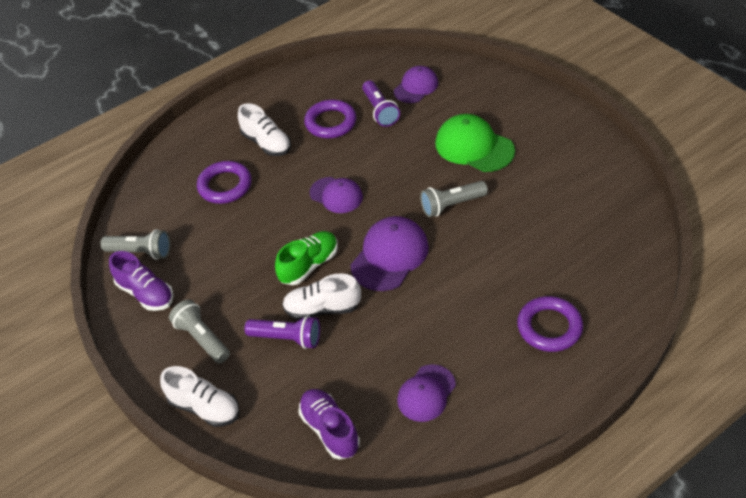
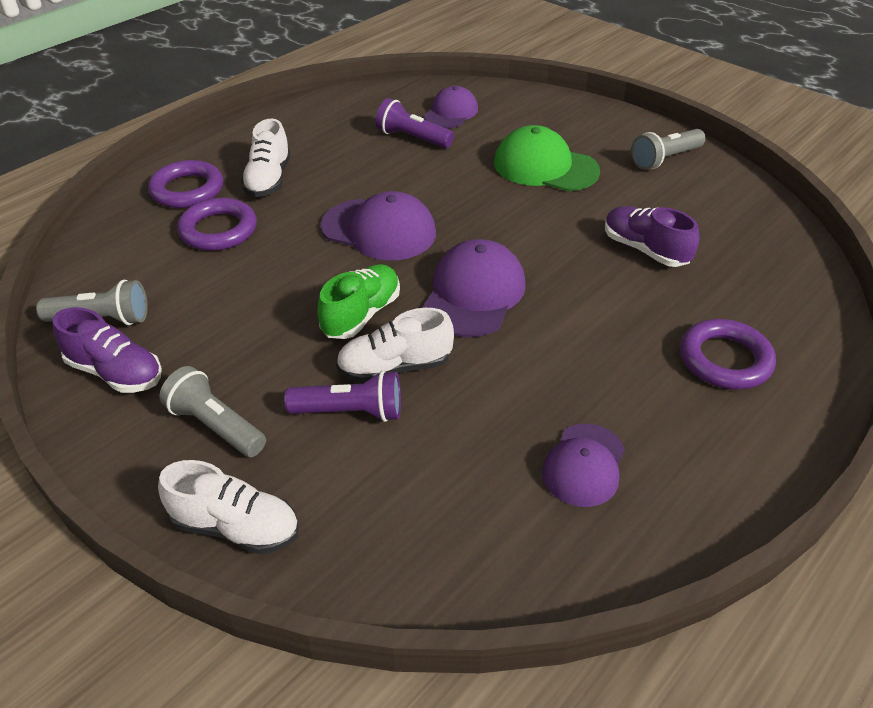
camera: 15 degrees left, 5 degrees down
white shoe [238,103,291,156] -> white shoe turned 60 degrees clockwise [241,119,291,197]
purple shoe [299,389,360,460] -> purple shoe moved to [605,206,699,267]
purple ring [304,99,356,138] -> purple ring moved to [148,160,223,208]
purple cap [309,177,363,213] -> purple cap [321,191,436,260], size x1.52
purple flashlight [362,80,400,127] -> purple flashlight turned 150 degrees clockwise [376,98,454,148]
grey flashlight [420,181,488,217] -> grey flashlight moved to [631,129,706,170]

